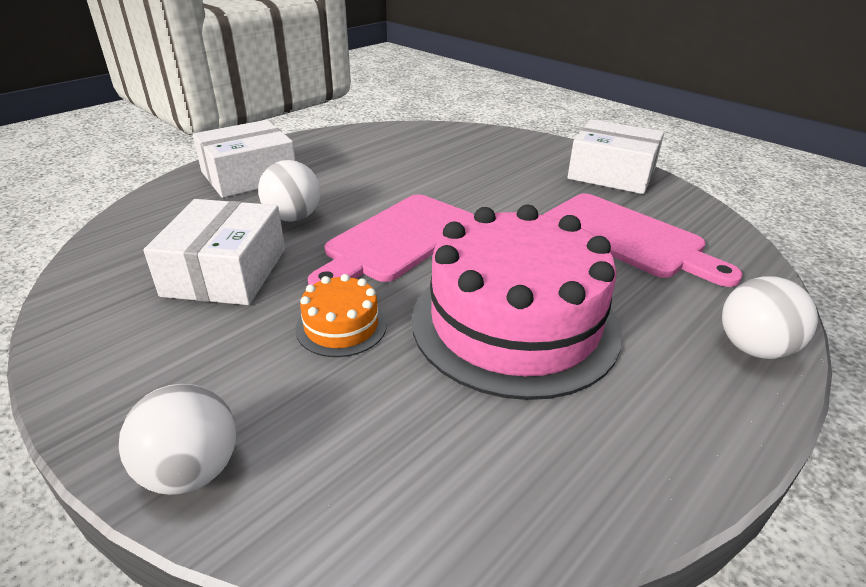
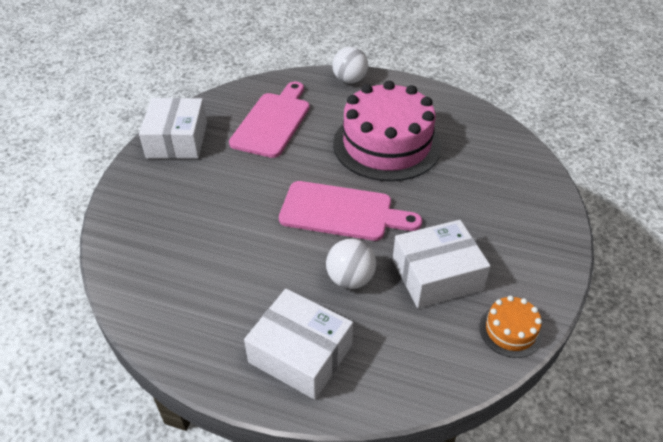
camera: 115 degrees left, 10 degrees up
white ball [119,384,236,495] -> none
orange cake [295,274,387,357] -> orange cake moved to [479,295,542,358]

